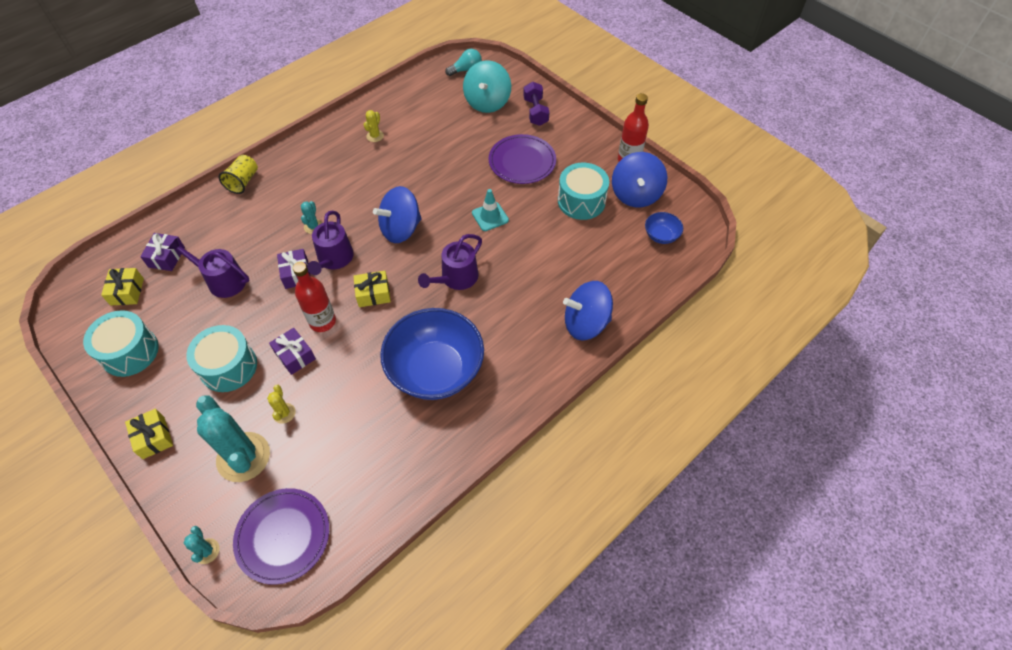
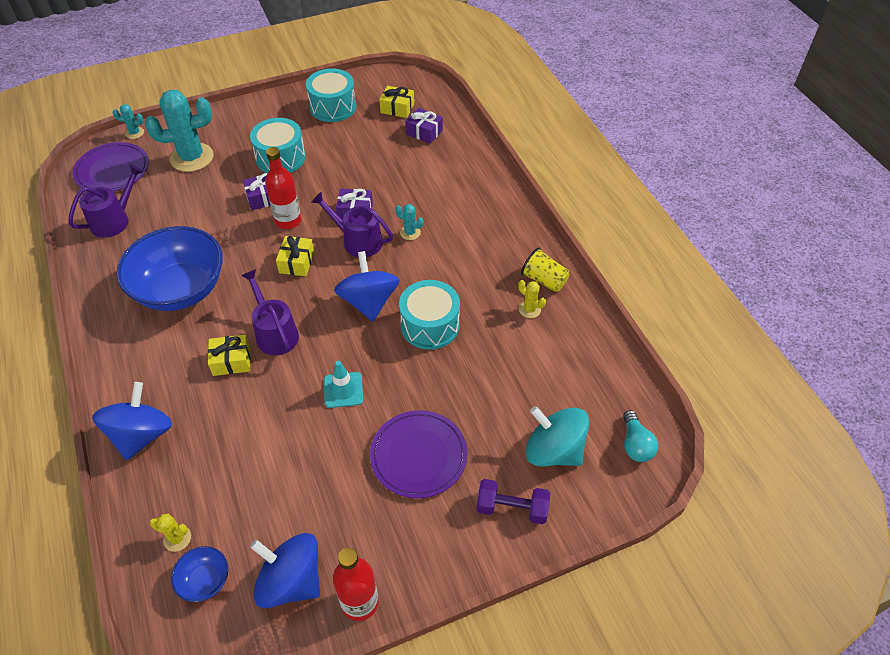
camera: 110 degrees right, 5 degrees down
yellow gift [125,409,173,459] -> yellow gift moved to [208,335,251,376]
purple watering can [168,238,249,298] -> purple watering can moved to [68,164,144,238]
yellow cup [219,155,258,194] -> yellow cup moved to [521,248,570,292]
yellow cactus [267,385,296,424] -> yellow cactus moved to [149,514,191,552]
turquoise drum [558,163,609,220] -> turquoise drum moved to [399,280,460,350]

